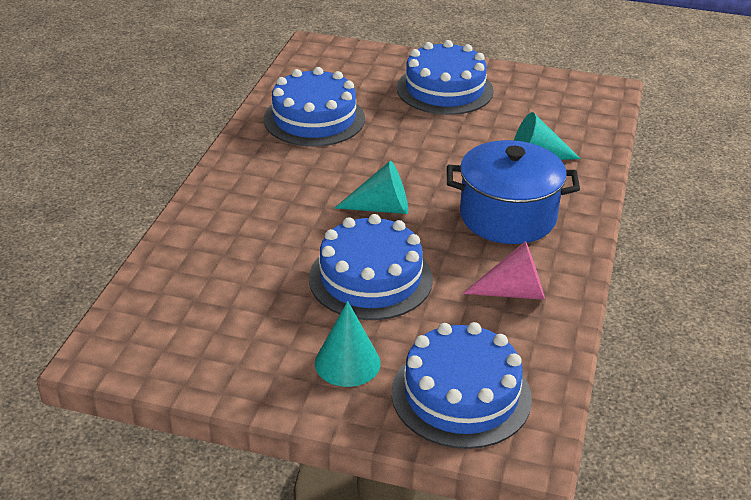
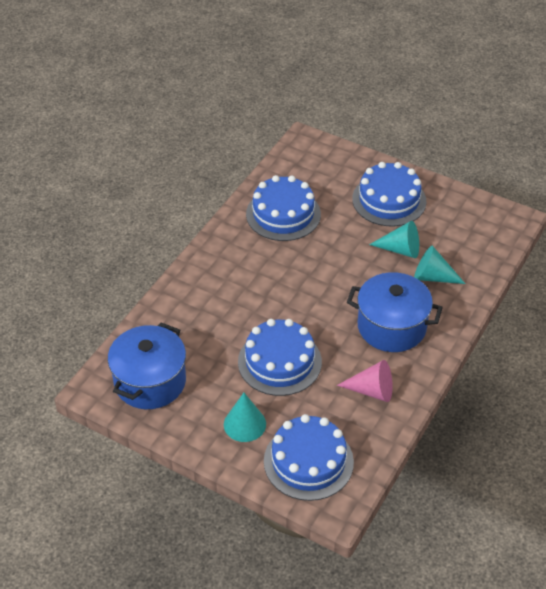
camera: 15 degrees right, 10 degrees up
turquoise cone [335,161,408,214] -> turquoise cone moved to [369,221,419,258]
none -> blue pot [108,323,186,409]

